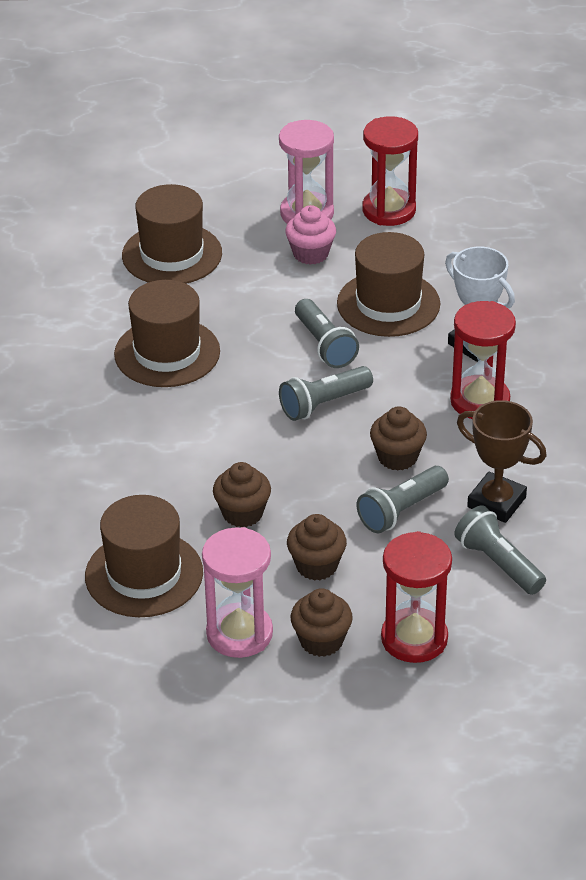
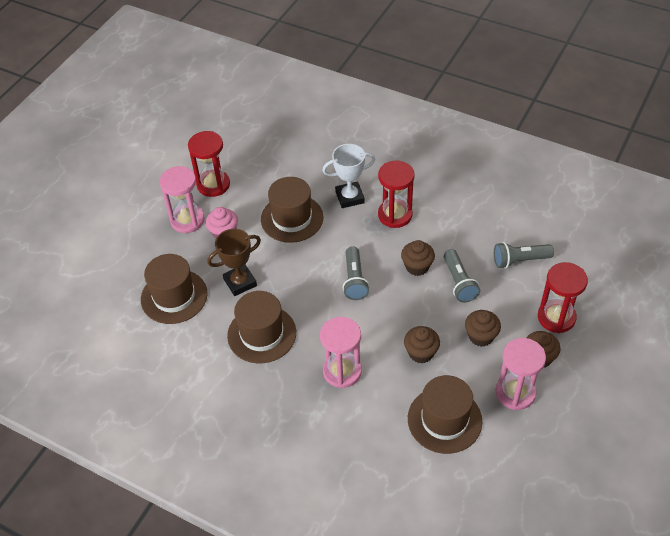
camera: 60 degrees left, 10 degrees up
grey flashlight [295,299,359,368] -> none
brown trophy [457,400,547,523] -> brown trophy moved to [207,229,261,296]
none -> pink hourglass [320,317,362,388]

